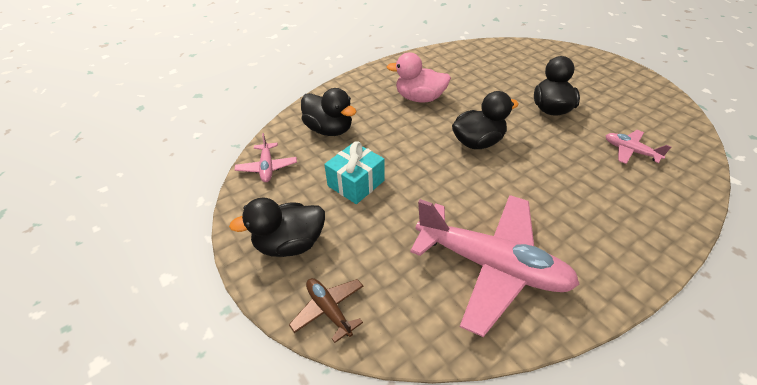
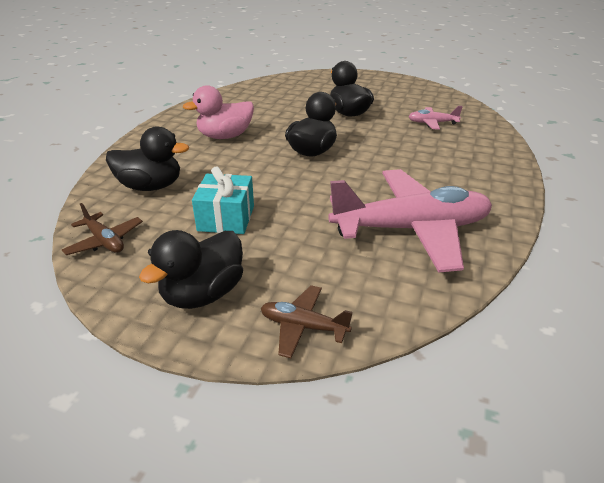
camera: 35 degrees left, 10 degrees down
pink plane [235,133,297,182] -> brown plane [62,203,143,255]

